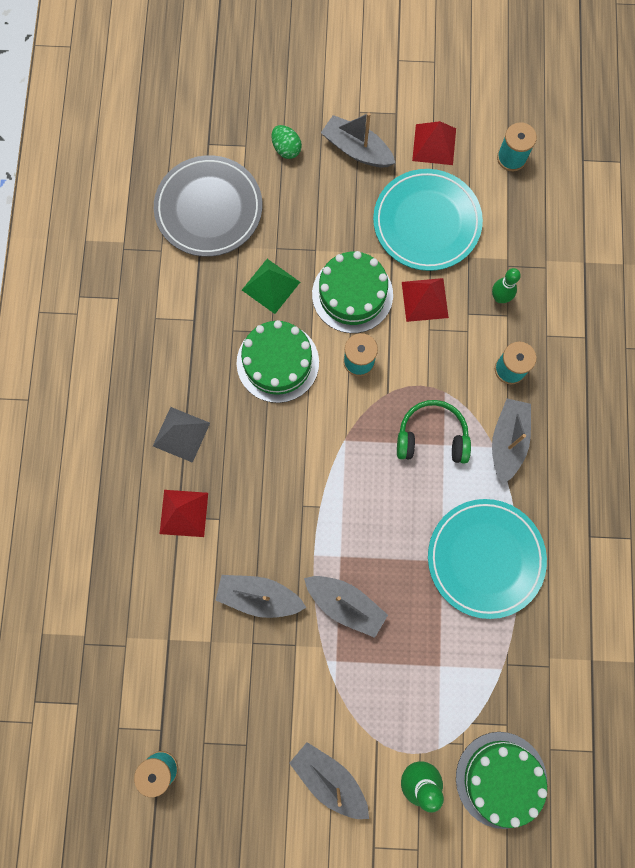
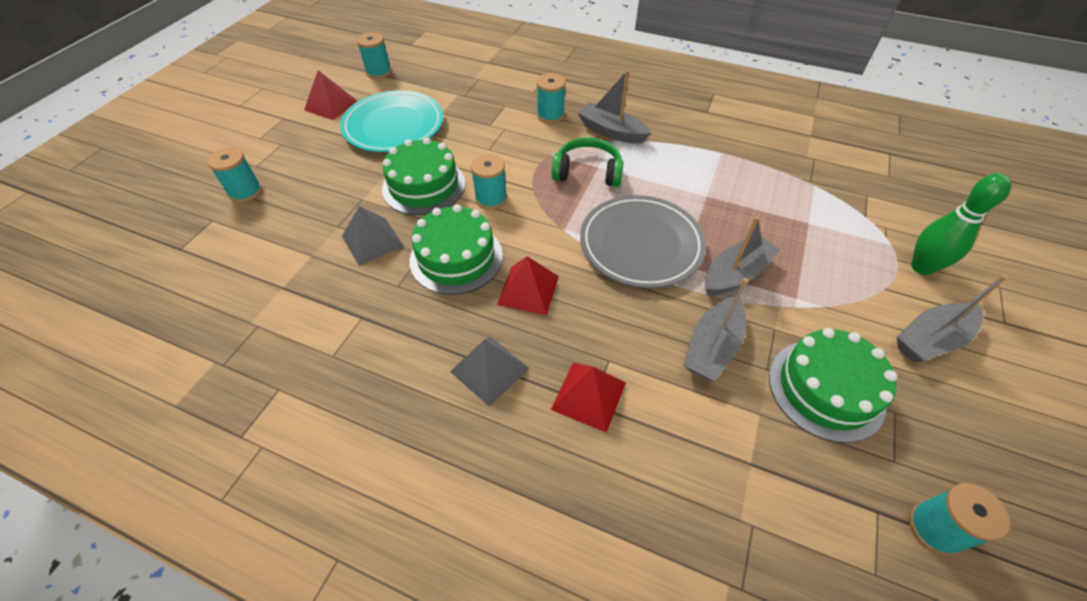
camera: 70 degrees left, 25 degrees down
grey plate [154,155,262,257] -> grey plate moved to [580,195,706,288]
green pyramid [242,259,300,314] -> grey pyramid [342,206,404,266]
green egg [272,125,302,159] -> turquoise spool [207,147,262,203]
grey boat [321,112,395,168] -> none
green headphones [397,400,471,464] -> green headphones turned 75 degrees clockwise [552,138,624,187]
red pyramid [402,278,449,322] -> red pyramid moved to [497,256,559,316]
turquoise plate [428,499,547,619] -> none
green cake [456,732,547,829] -> green cake moved to [769,328,897,443]
green bowling pin [492,268,521,303] -> none

